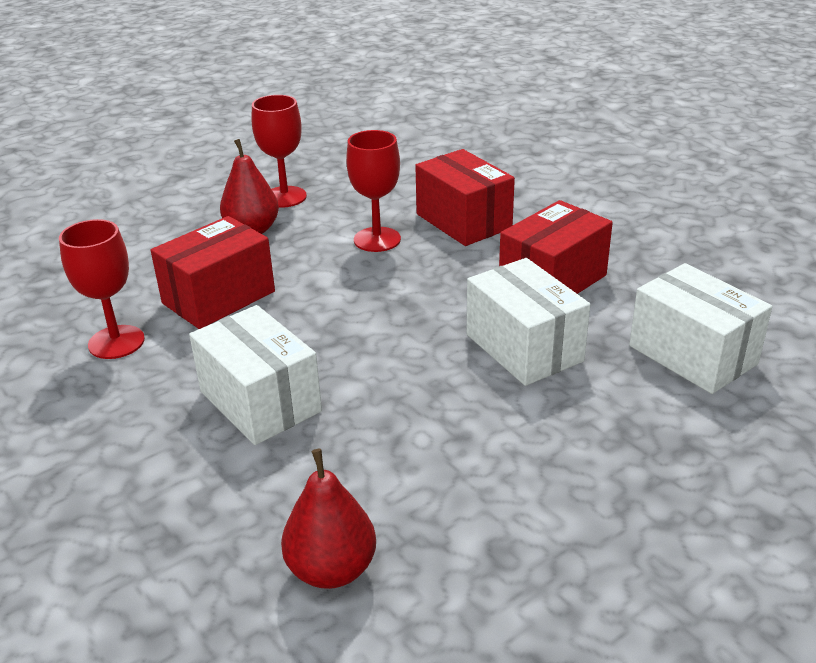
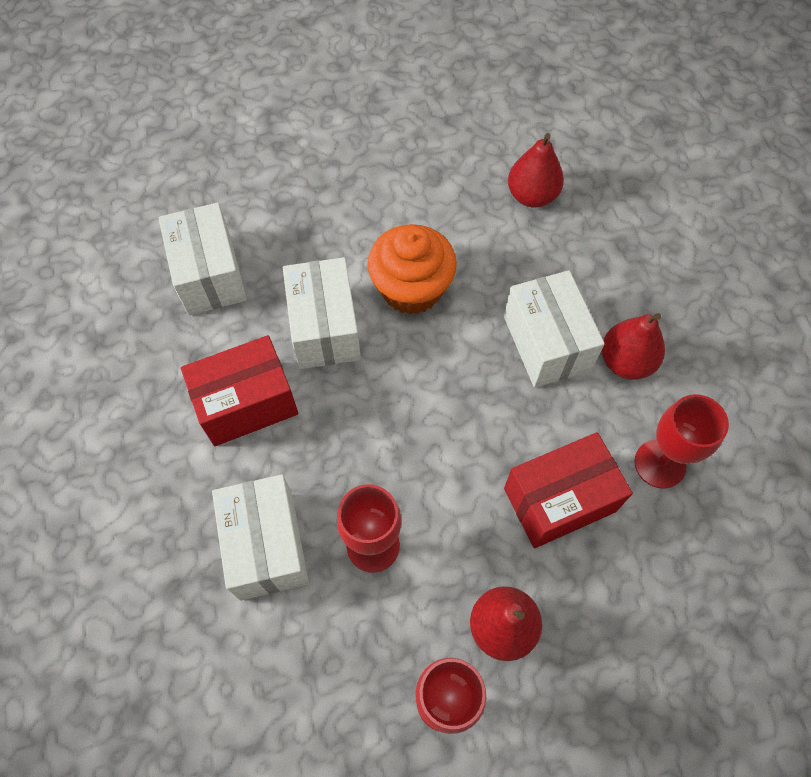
camera: 160 degrees left, 30 degrees up
red box [415,149,515,246] -> white box [212,474,309,601]
none -> orange cupcake [367,224,457,314]
none -> red pear [602,313,665,380]

